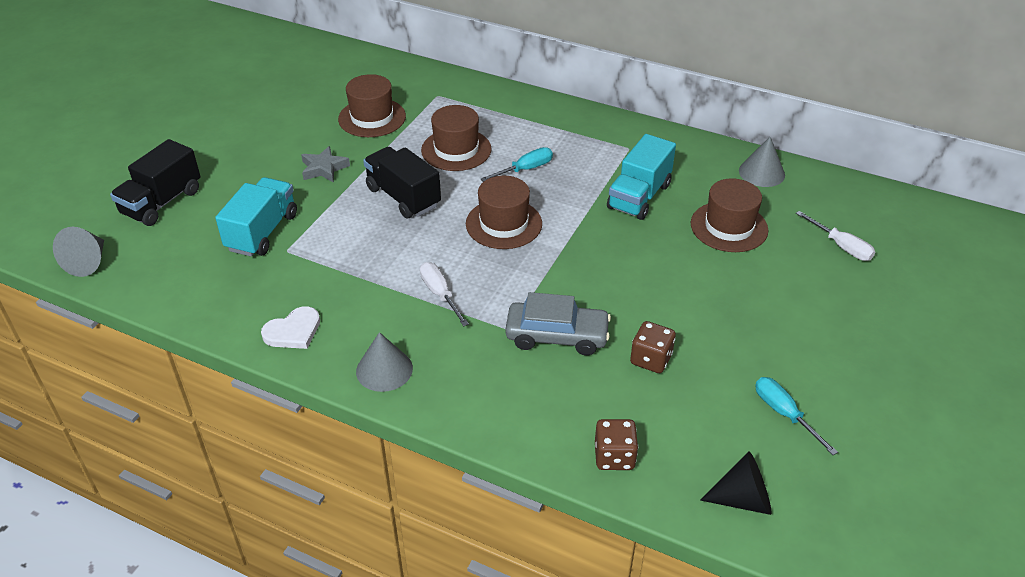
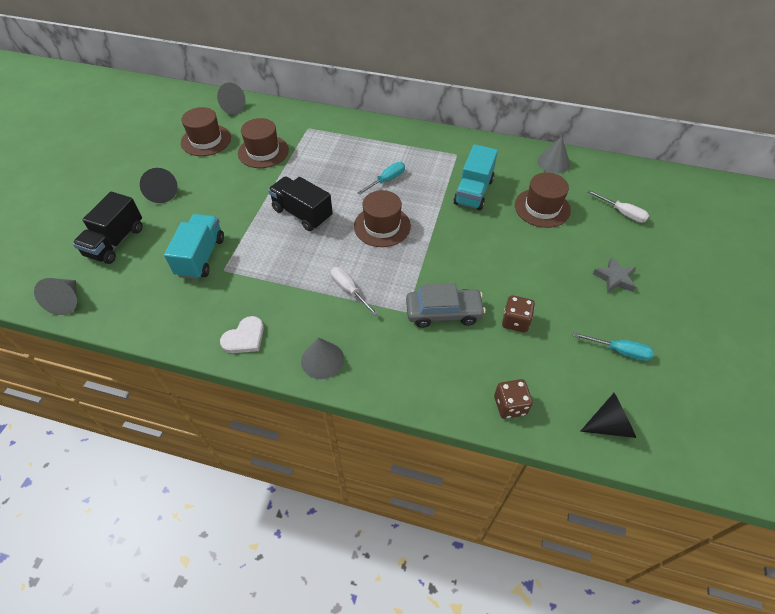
camera: 10 degrees left, 10 degrees up
grey star [301,146,350,183] -> grey star moved to [593,257,636,293]
brown hat [421,105,492,171] -> brown hat moved to [181,107,231,156]
turquoise screwdriver [755,377,838,455] -> turquoise screwdriver turned 150 degrees clockwise [573,332,654,361]
none -> black cone [140,168,178,203]
none -> grey cone [217,82,245,115]

